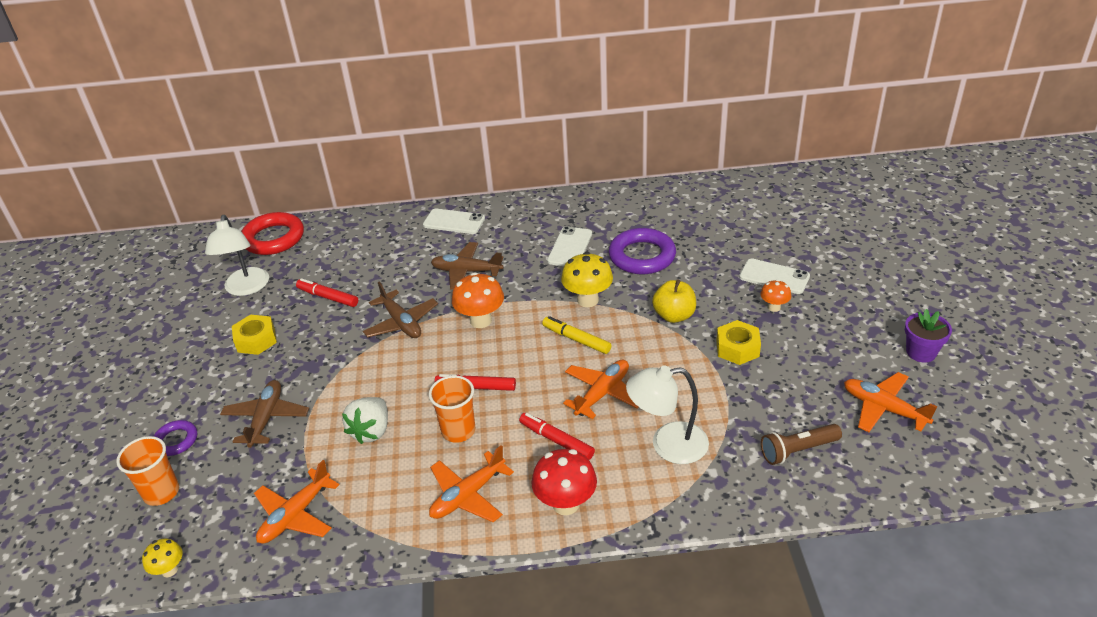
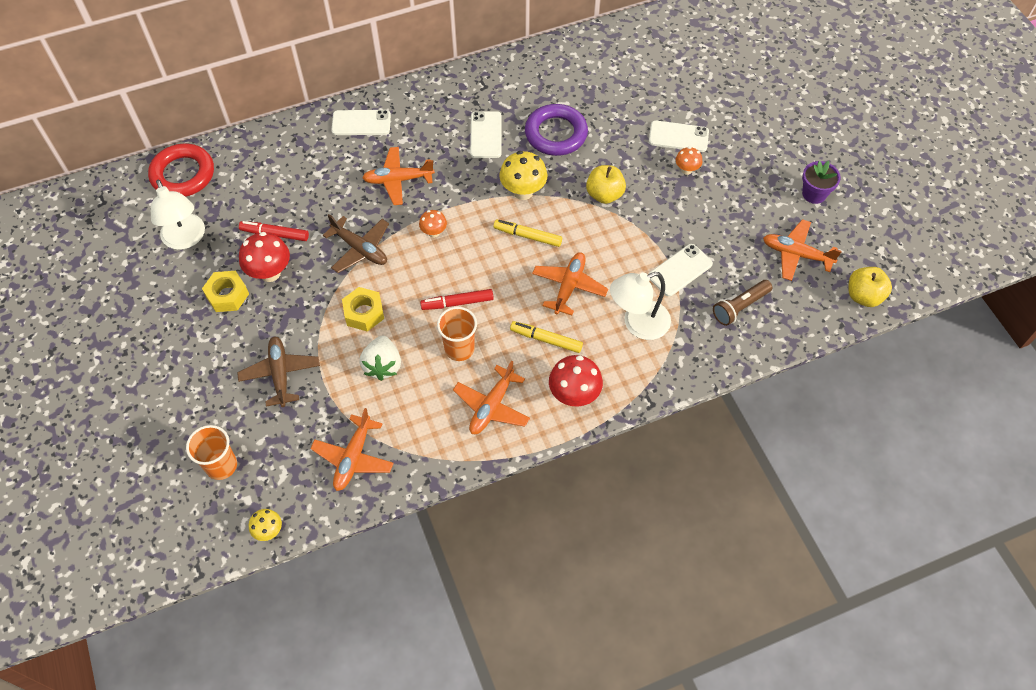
camera: 20 degrees left, 20 degrees up
purple ring [153,420,197,456] -> none
brown plane [431,242,504,290] -> orange plane [362,147,435,205]
orange mushroom [452,272,504,328] -> orange mushroom [419,210,447,238], size x0.57
red marker [519,413,595,460] -> yellow marker [510,321,583,353]
yellow nut [716,320,761,365] -> yellow nut moved to [342,287,384,332]
none -> red mushroom [239,232,290,282]
none -> white phone [649,244,713,296]
none -> yellow apple [848,267,892,307]

